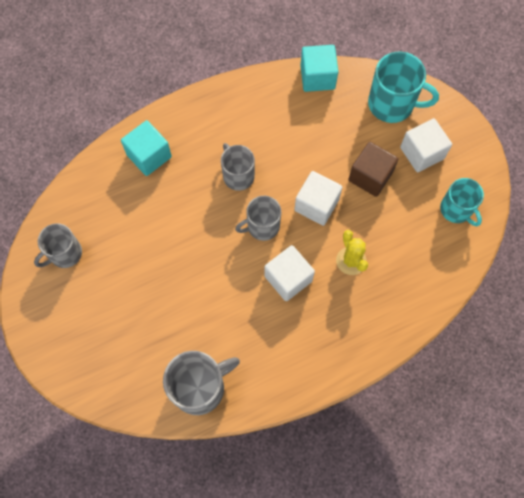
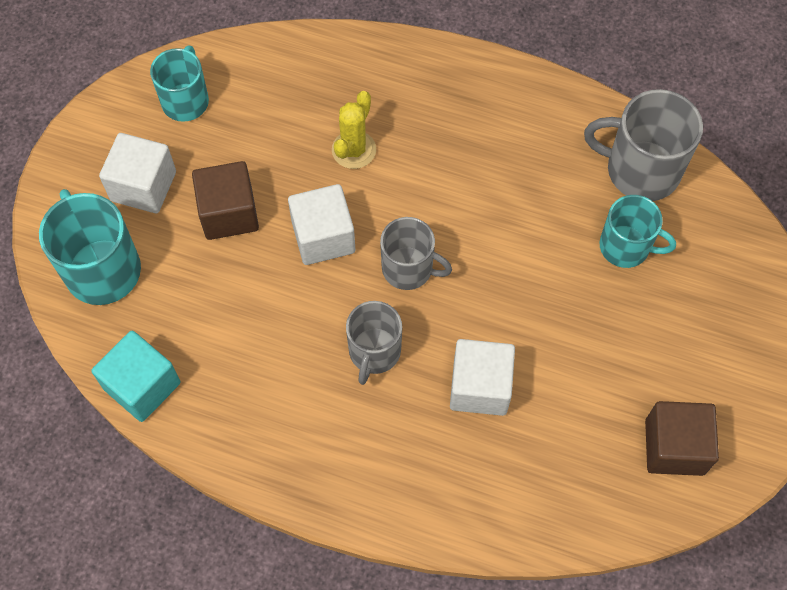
camera: 135 degrees left, 5 degrees down
grey mug [34,223,82,268] -> brown cube [645,401,719,476]
turquoise cube [121,120,172,176] -> none
white cube [264,245,315,301] -> white cube moved to [450,339,515,416]
none -> turquoise mug [600,195,676,268]

